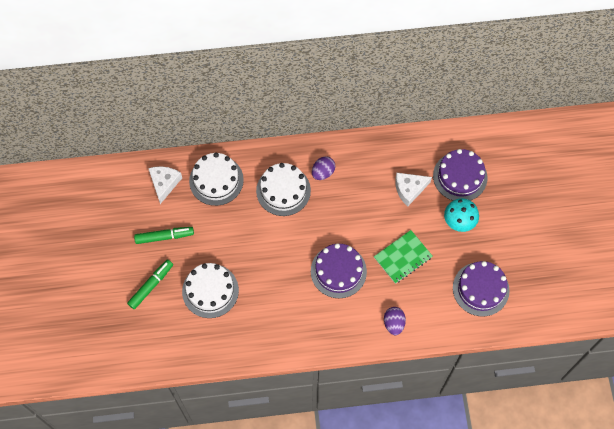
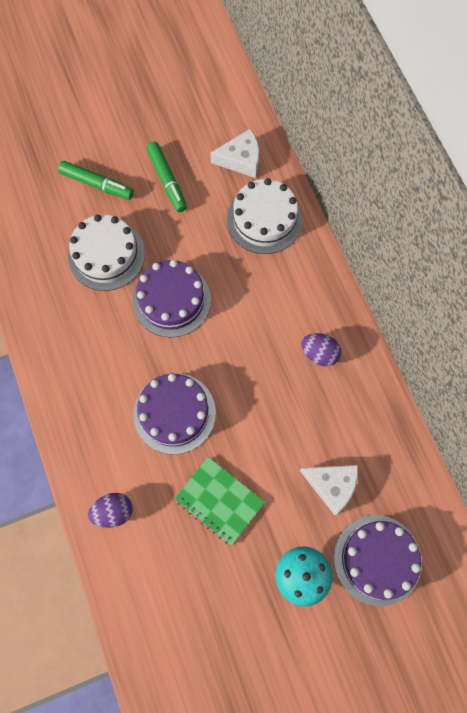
camera: 75 degrees right, 5 degrees up
white cake [256,163,311,216] -> none
white cheese [395,173,432,206] -> white cheese turned 150 degrees clockwise [300,465,358,515]
purple cake [453,261,510,316] -> purple cake moved to [133,260,211,338]

